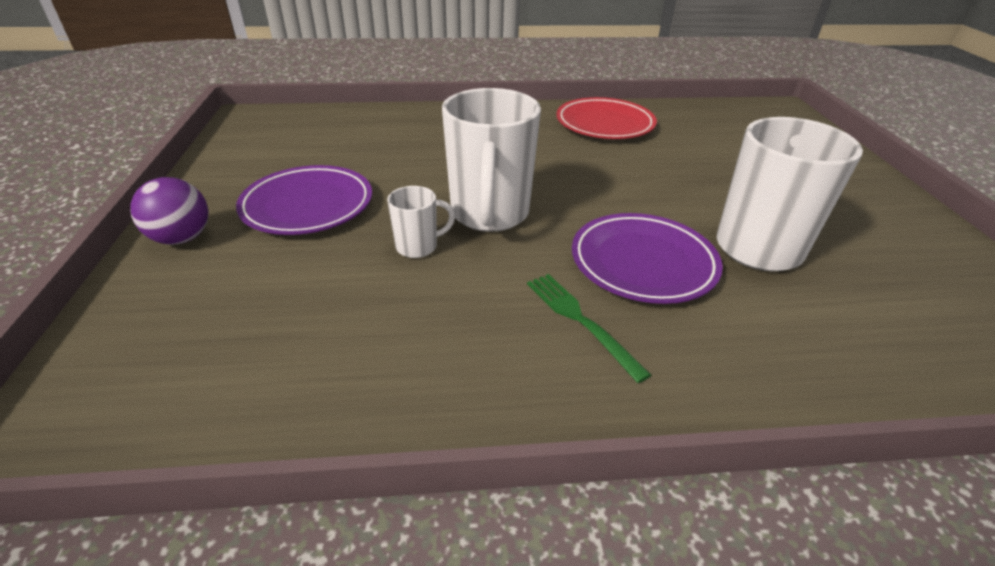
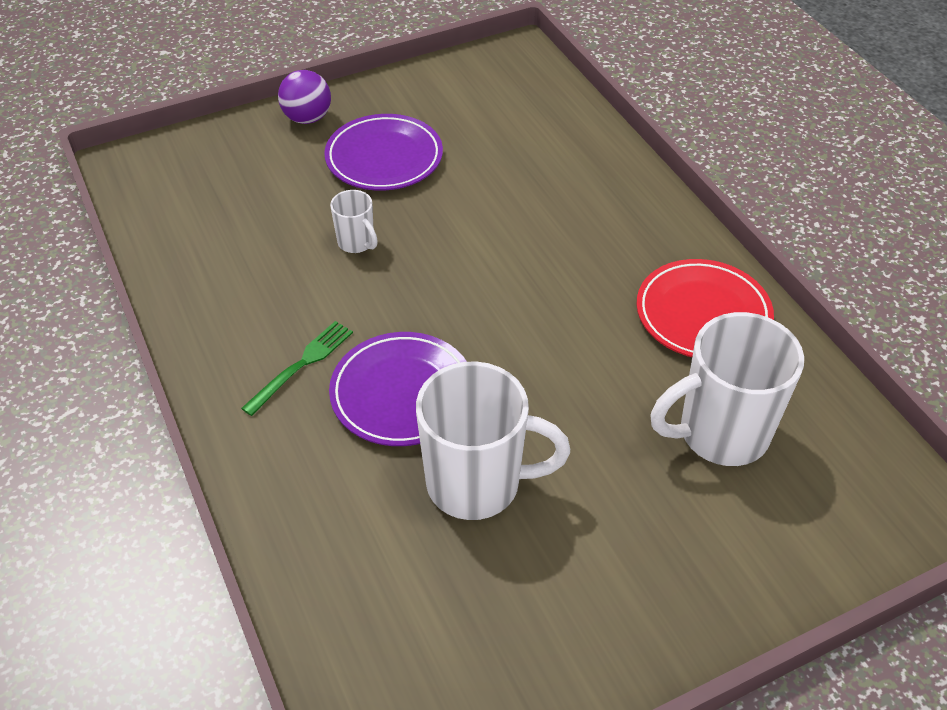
camera: 70 degrees right, 10 degrees up
white mug [442,88,541,232] -> white mug moved to [650,312,804,466]

